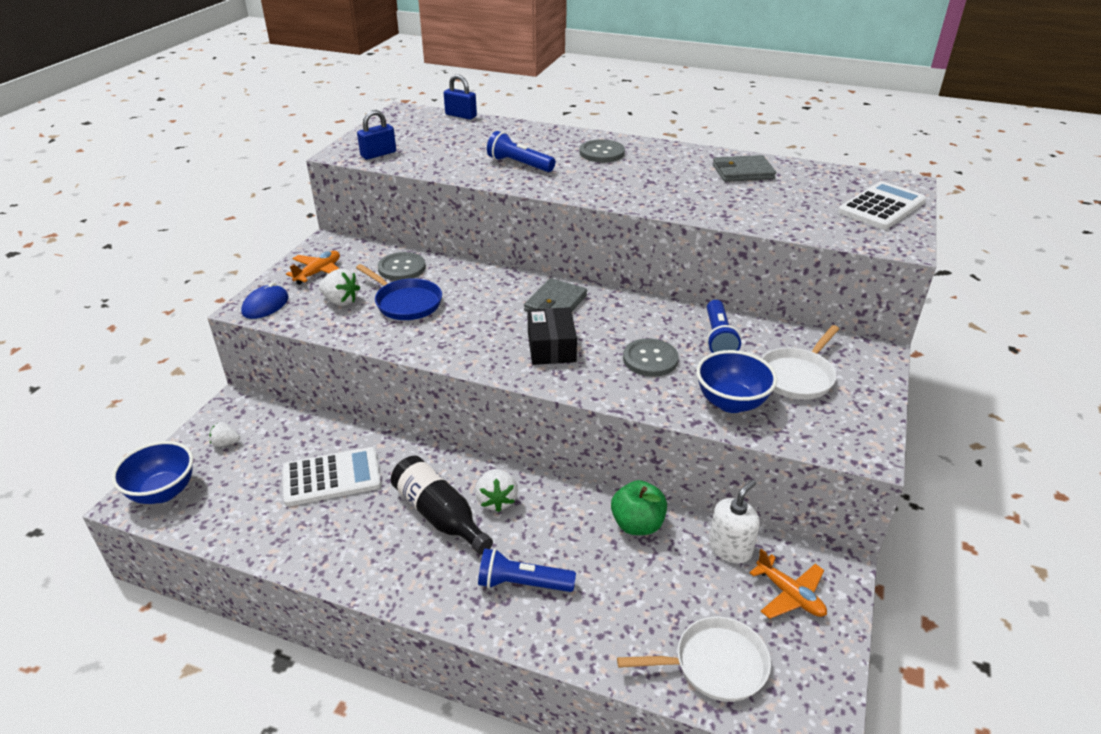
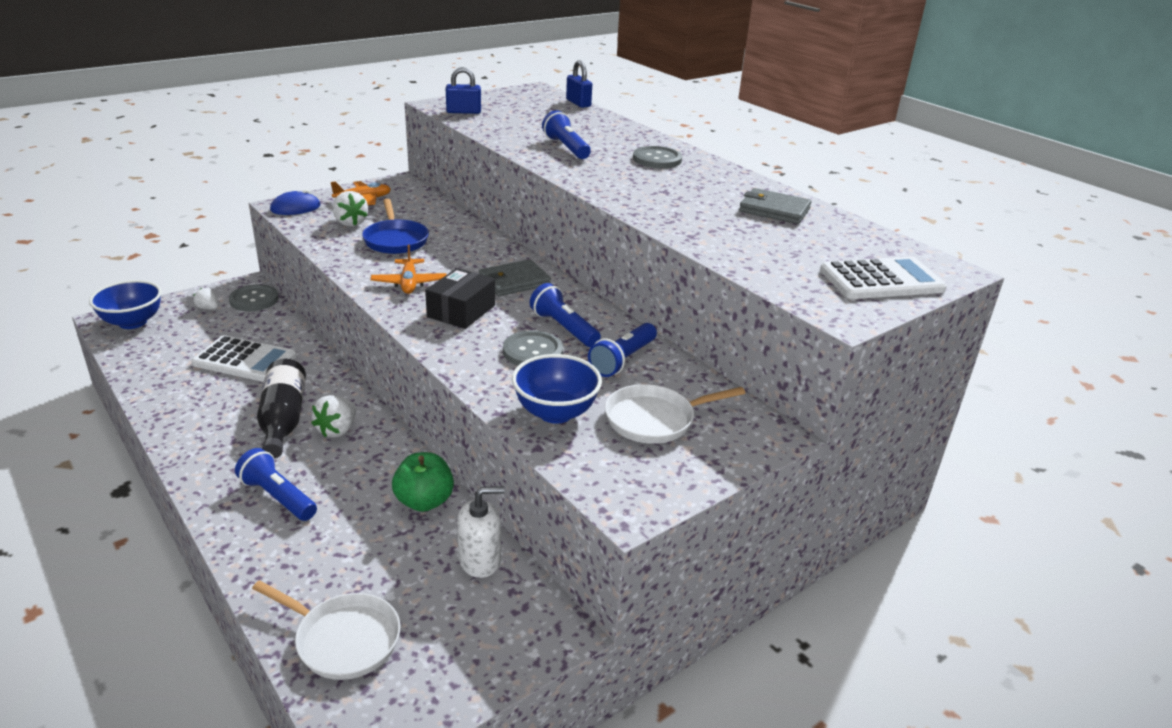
camera: 30 degrees right, 5 degrees down
grey button [378,252,425,281] -> grey button moved to [229,285,279,311]
orange plane [749,549,827,619] -> orange plane moved to [370,244,446,294]
none -> blue flashlight [530,283,601,347]

